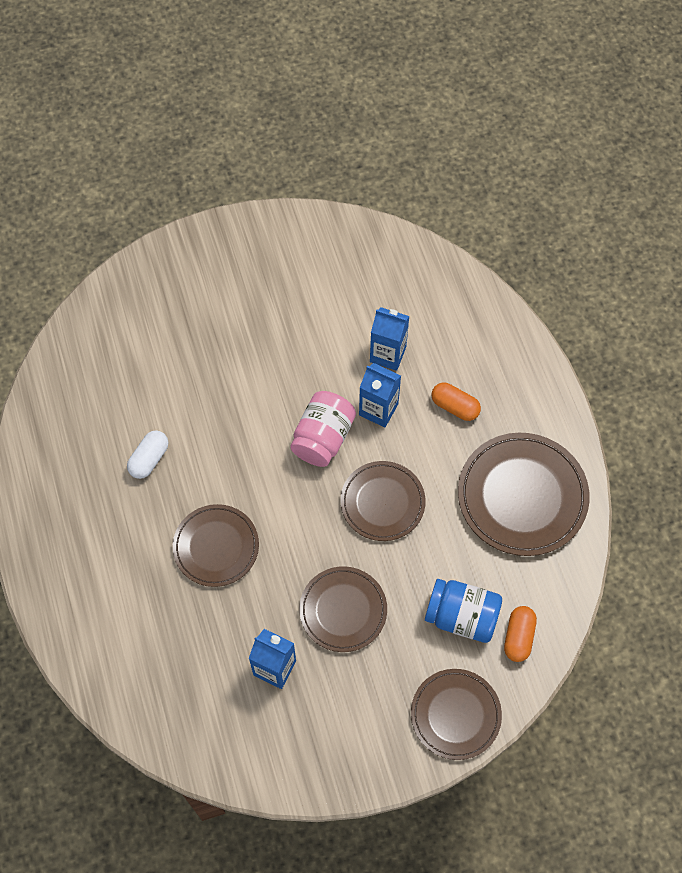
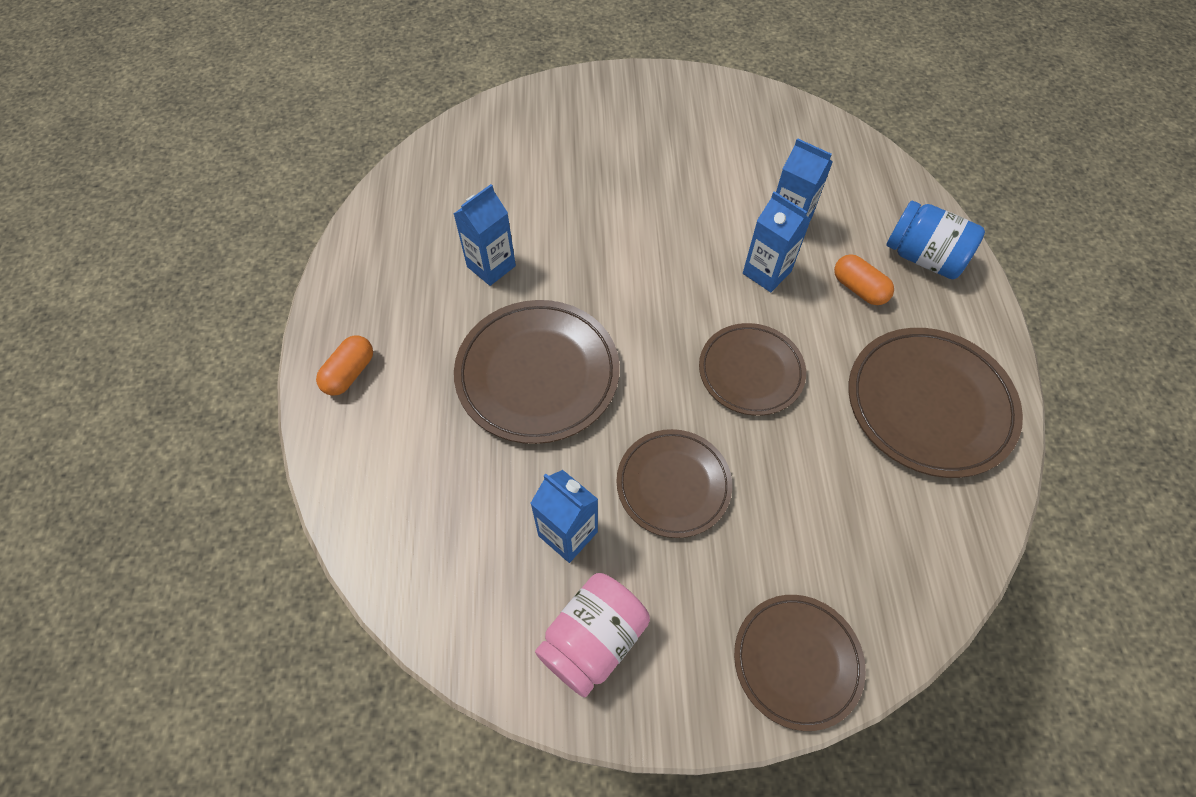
camera: 15 degrees right, 5 degrees down
white capsule [127,430,168,479] -> blue carton [454,184,516,286]
brown plate [173,504,259,587] -> brown plate [454,300,620,444], size x1.54
pink jar [290,391,356,467] -> pink jar moved to [535,573,650,697]
blue jar [425,579,502,643] -> blue jar moved to [886,201,985,279]
orange capsule [504,606,537,662] -> orange capsule moved to [316,335,373,396]

